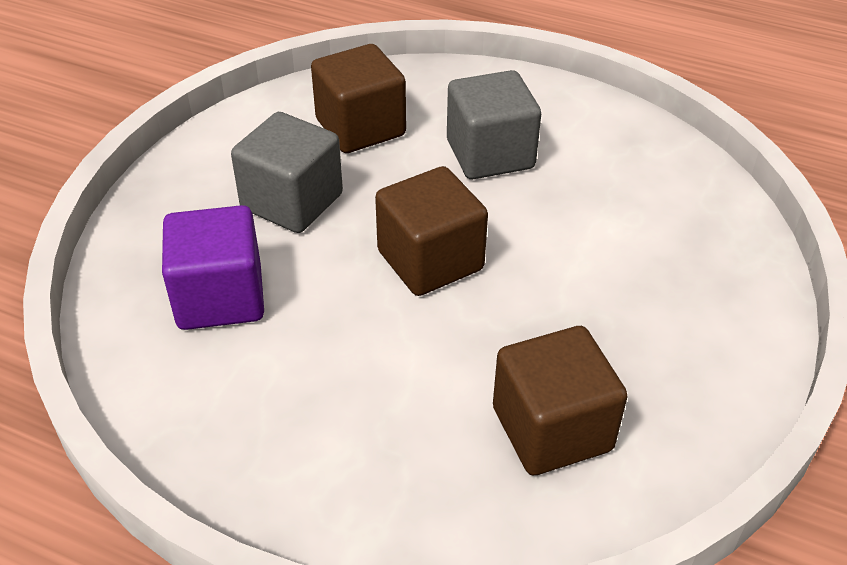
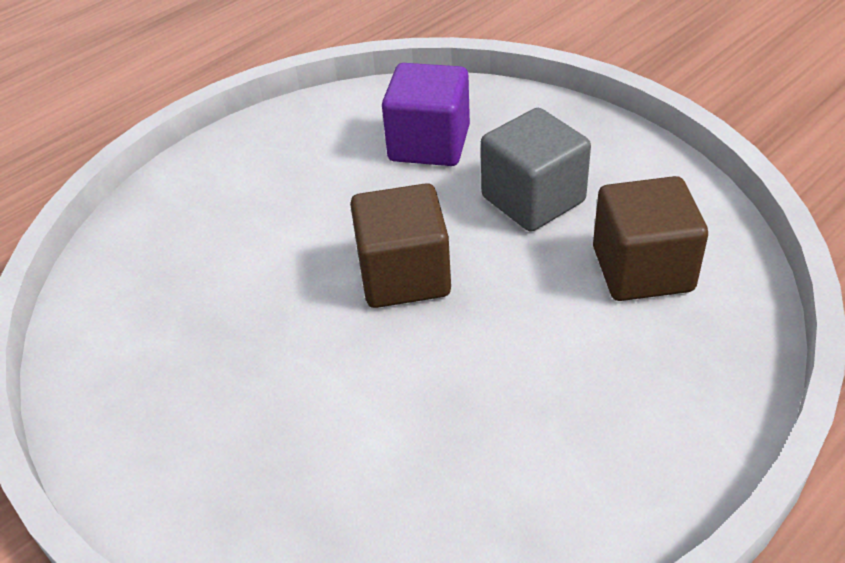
camera: 115 degrees right, 0 degrees up
grey cube [447,70,541,179] -> none
brown cube [493,326,628,475] -> none

